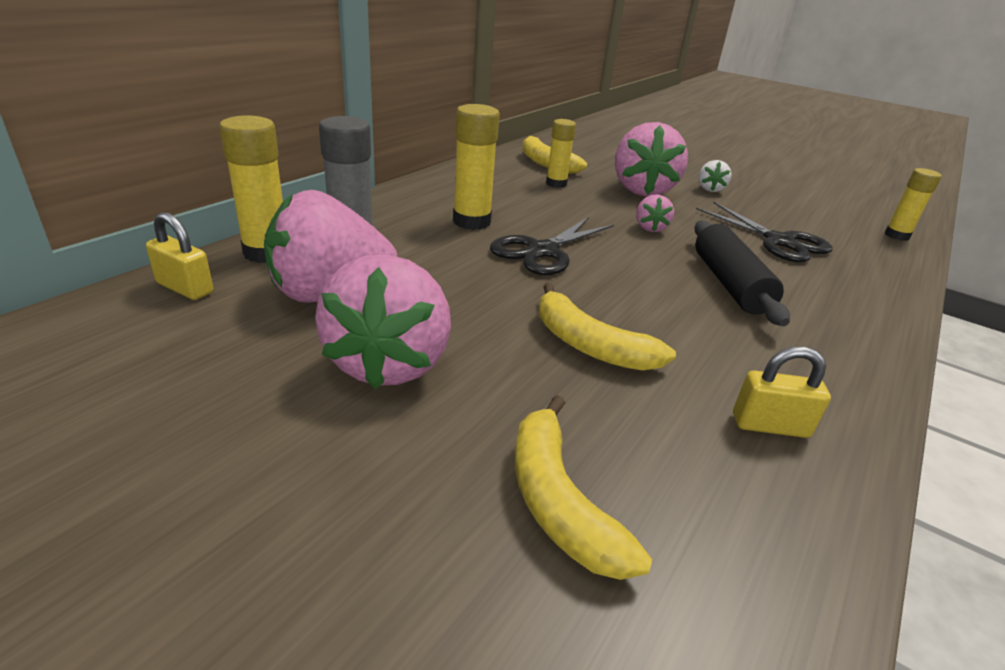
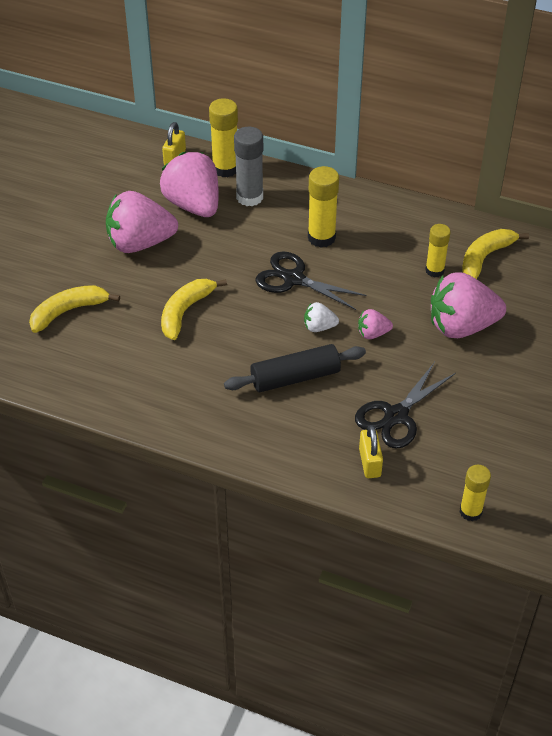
camera: 80 degrees right, 15 degrees up
white strawberry [699,160,732,192] -> white strawberry moved to [304,302,339,332]
yellow padlock [733,346,831,438] -> yellow padlock moved to [359,425,383,478]

